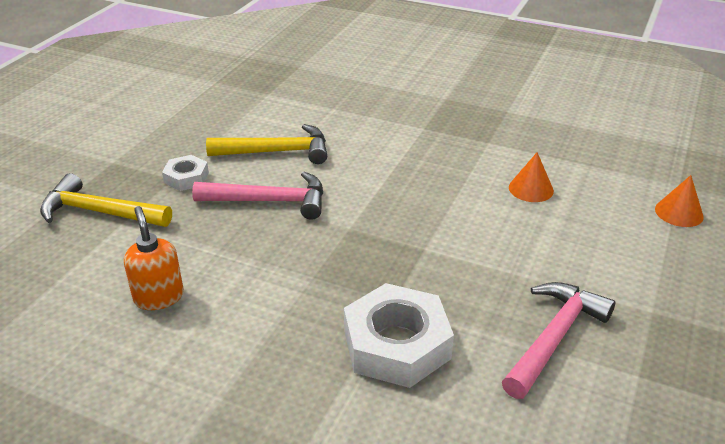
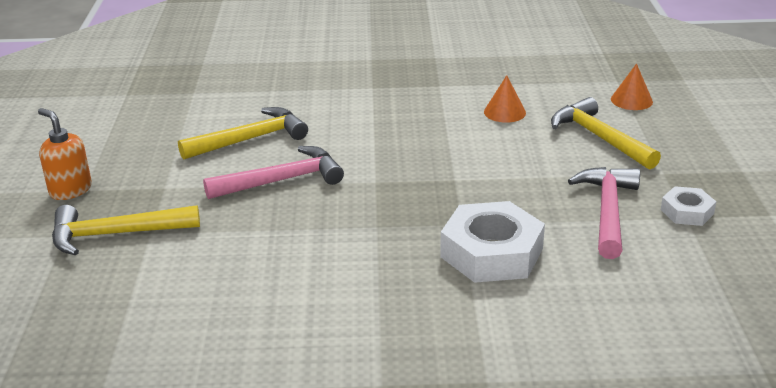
camera: 25 degrees left, 5 degrees down
orange soap dispenser [124,206,184,310] -> orange soap dispenser moved to [38,108,92,200]
white nut [162,155,209,191] -> white nut moved to [661,186,716,226]
none -> yellow hammer [551,97,661,170]

